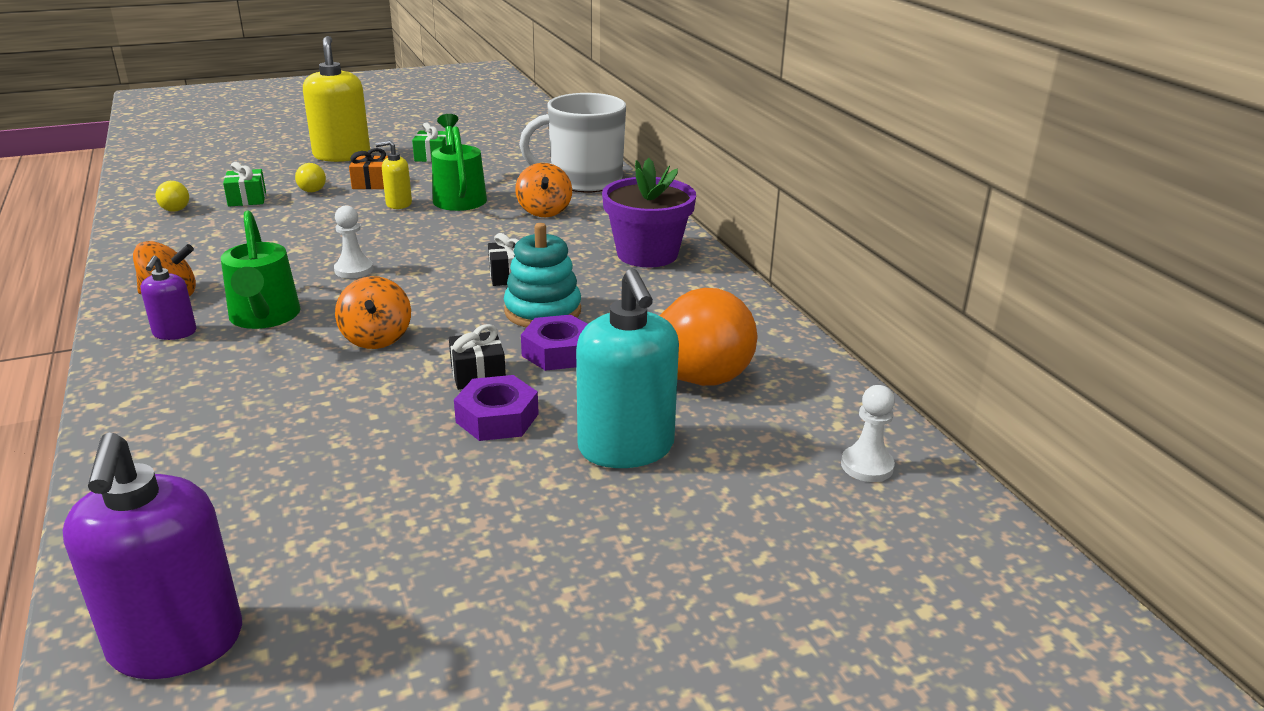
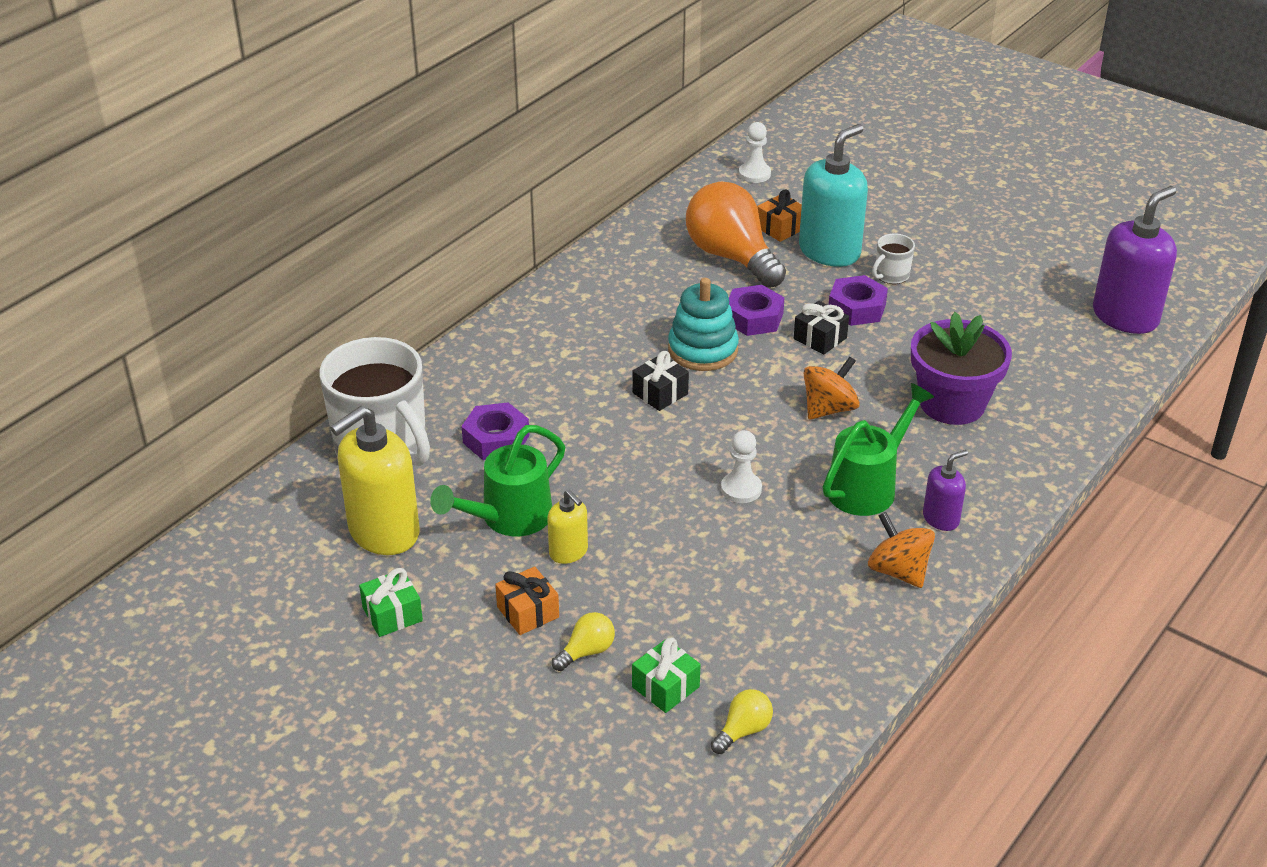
camera: 120 degrees left, 10 degrees up
yellow soap dispenser [303,36,370,162] -> yellow soap dispenser moved to [330,406,420,555]
orange spinning top [515,163,572,217] -> purple nut [461,402,530,460]
purple flower pot [602,158,696,267] -> purple flower pot moved to [911,312,1012,425]
none -> orange gift [757,189,802,242]
none -> white mug [872,233,915,284]

